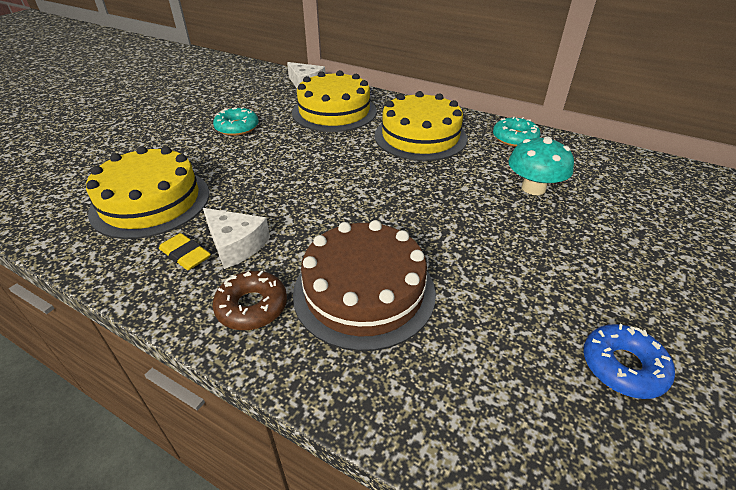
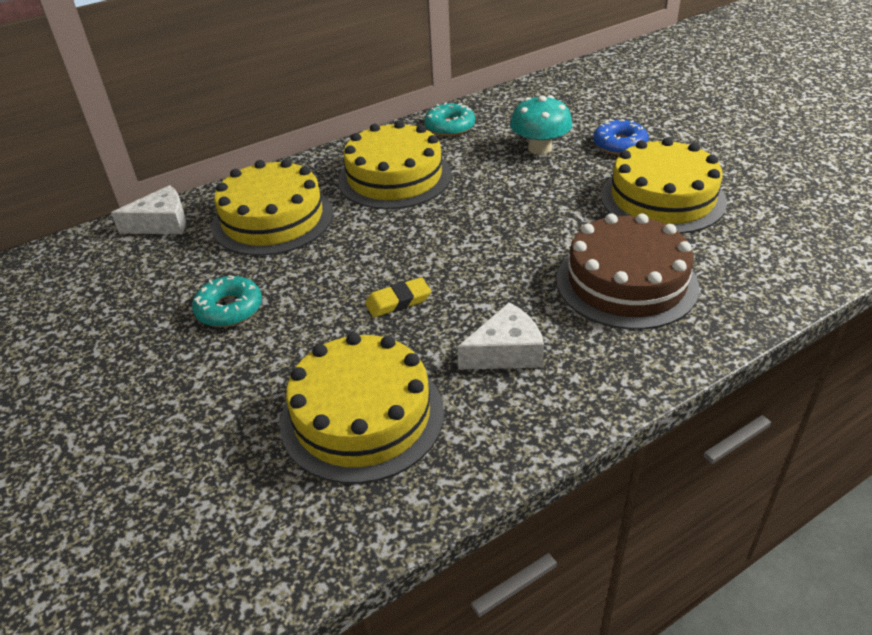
camera: 60 degrees left, 0 degrees up
yellow eraser [159,233,211,270] -> yellow eraser moved to [365,277,431,318]
brown donut [213,271,287,330] -> none
blue donut [583,324,675,399] -> blue donut moved to [593,119,649,155]
none -> yellow cake [601,138,727,234]

